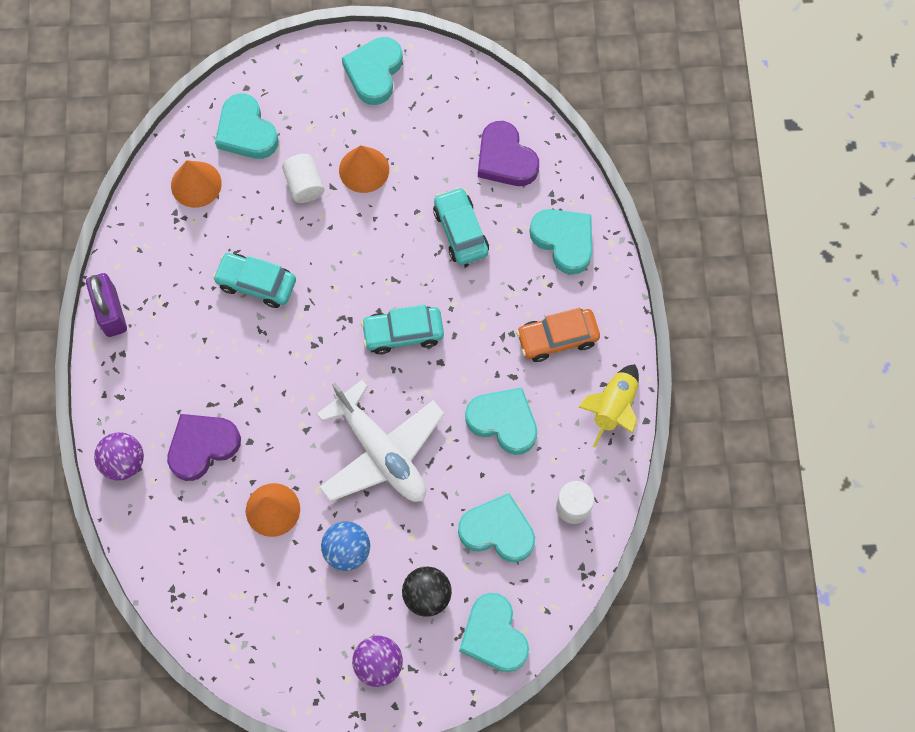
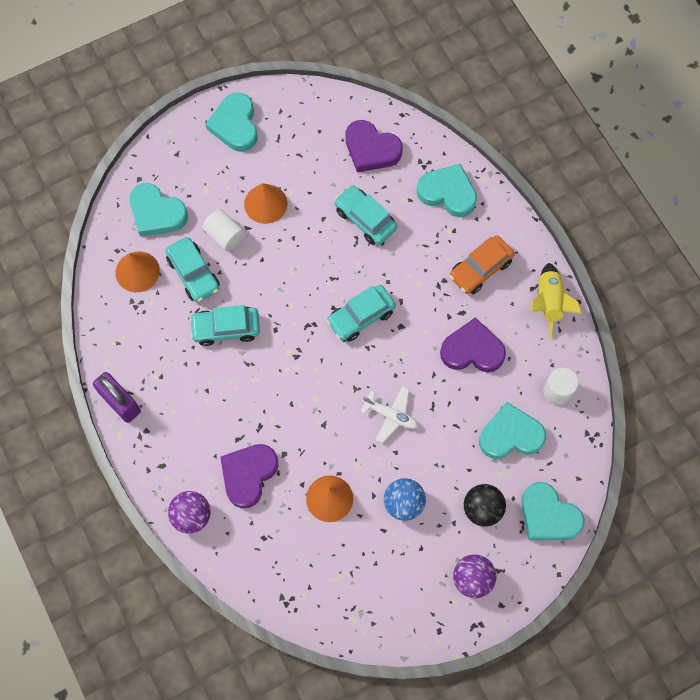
camera: 25 degrees left, 0 degrees up
white plane [317,380,445,502] -> white plane [360,386,418,443], size x0.50
turquoise heart [465,387,537,455] -> purple heart [440,317,506,372]
none -> turquoise car [165,237,220,302]

